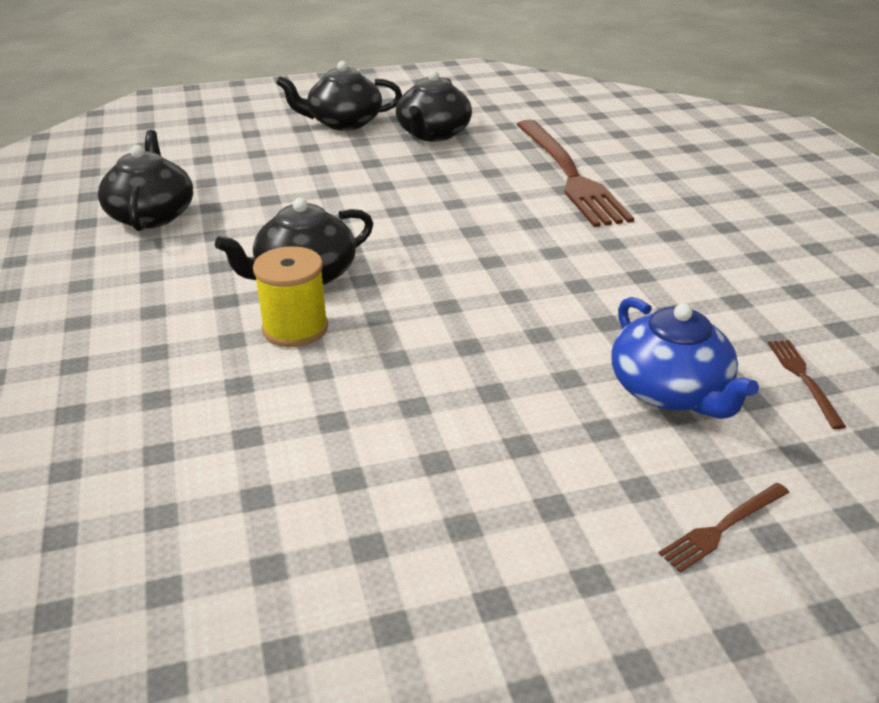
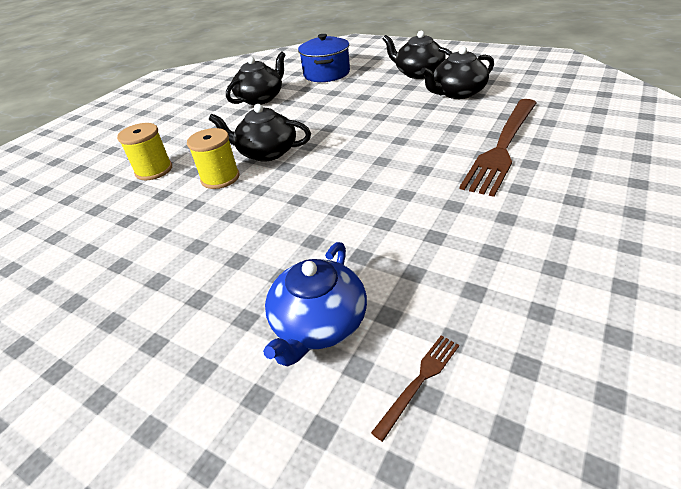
camera: 50 degrees right, 5 degrees up
brown fork [658,483,790,572] -> none
none -> yellow spool [117,123,172,180]
none -> blue pot [298,34,350,82]

